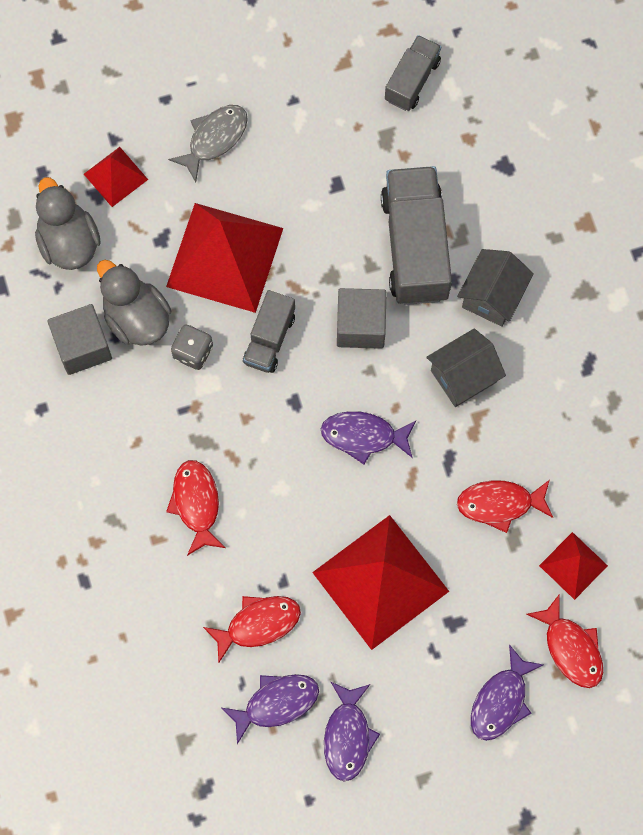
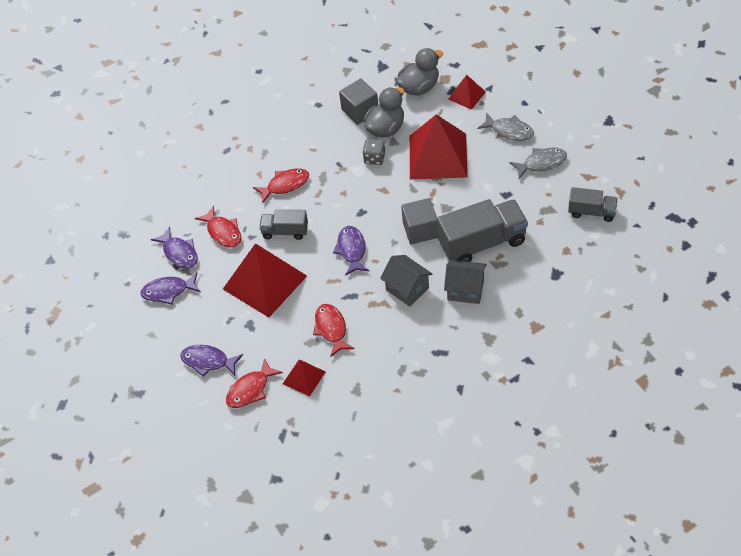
camera: 80 degrees right, 20 degrees down
grey truck [243,290,295,373] -> grey truck moved to [259,210,308,240]
none -> grey fish [509,147,567,179]

